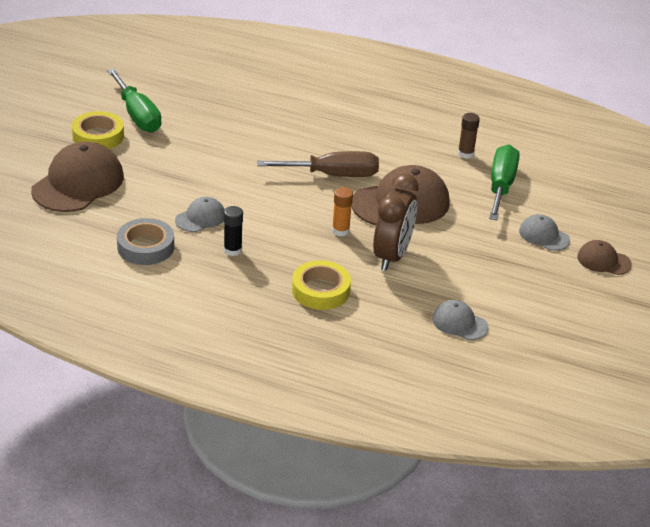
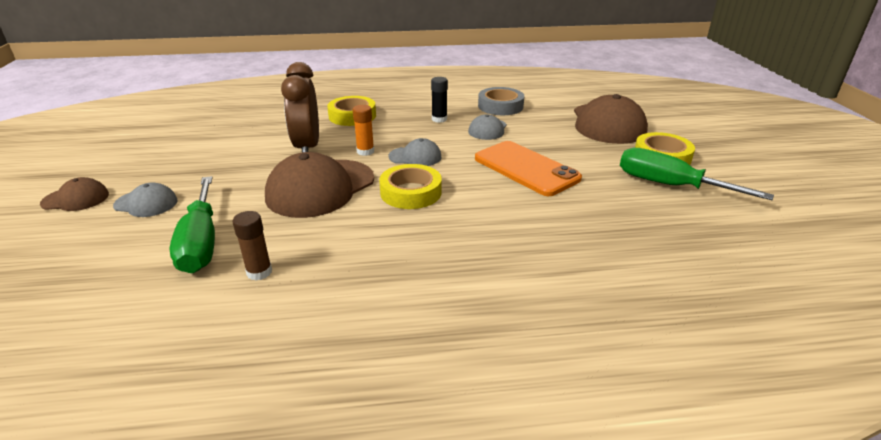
camera: 155 degrees right, 5 degrees down
brown screwdriver [257,151,379,177] -> yellow tape [379,164,442,209]
grey cap [432,300,488,340] -> grey cap moved to [388,138,441,166]
none -> orange phone [475,141,582,196]

